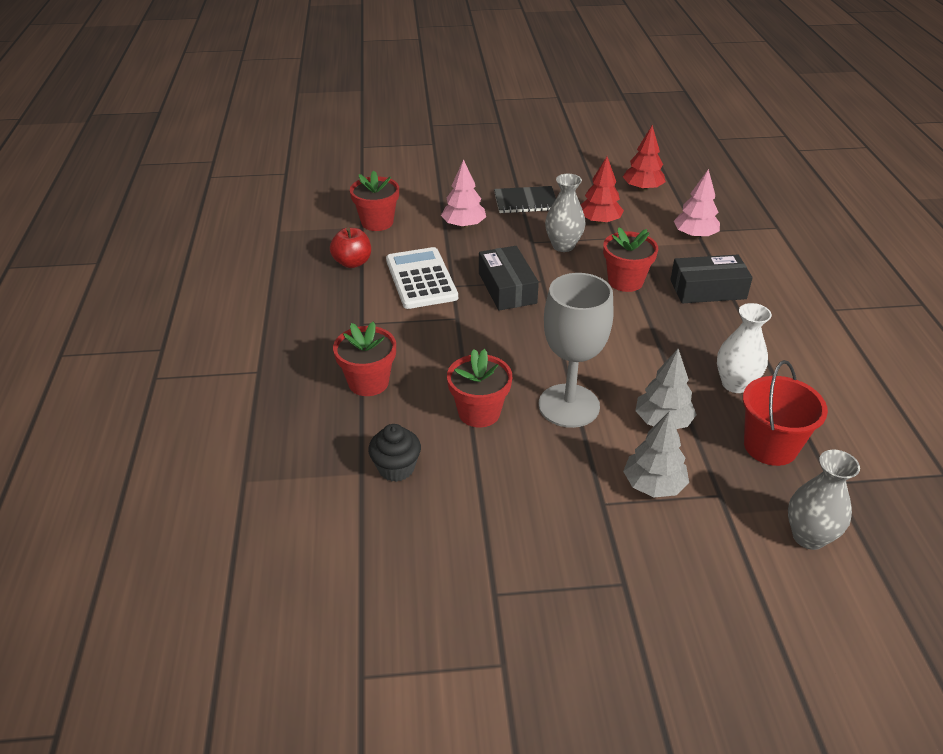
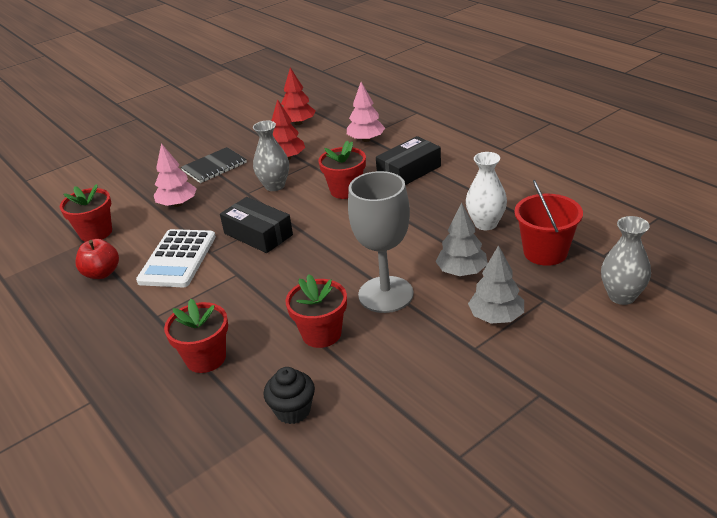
camera: 30 degrees left, 5 degrees down
white calculator [386,247,458,309] -> white calculator turned 120 degrees counterclockwise [136,229,216,287]

